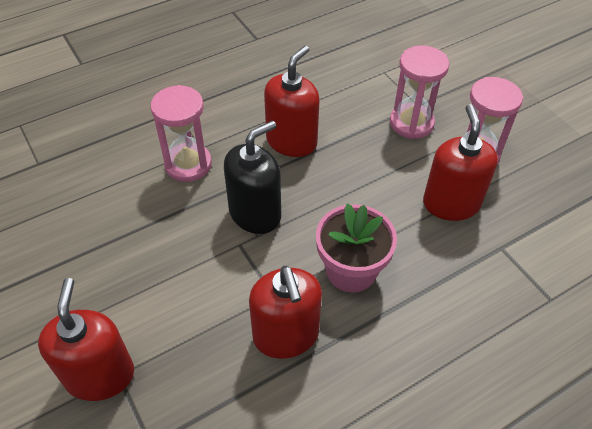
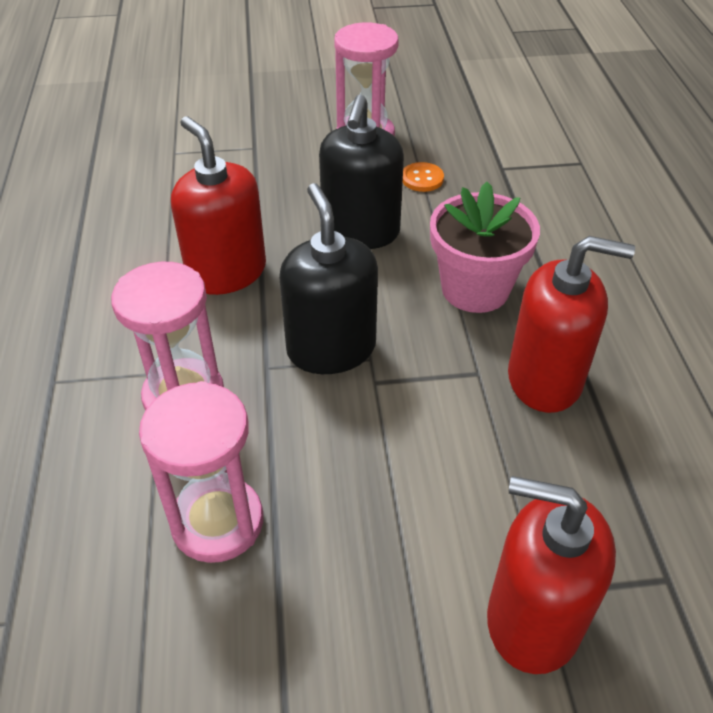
camera: 65 degrees left, 5 degrees down
pink hourglass [390,46,449,139] -> pink hourglass moved to [139,381,263,563]
red soap dispenser [423,104,498,221] -> orange button [403,162,444,192]
none -> black soap dispenser [319,95,404,249]

